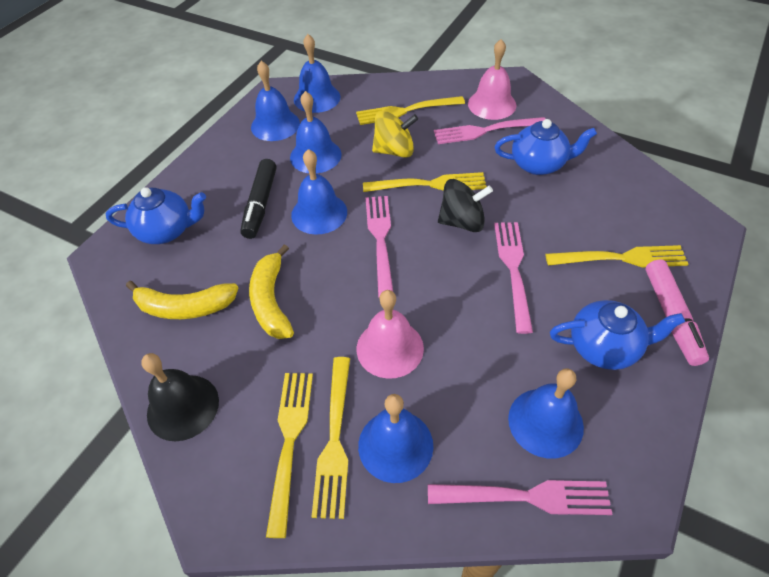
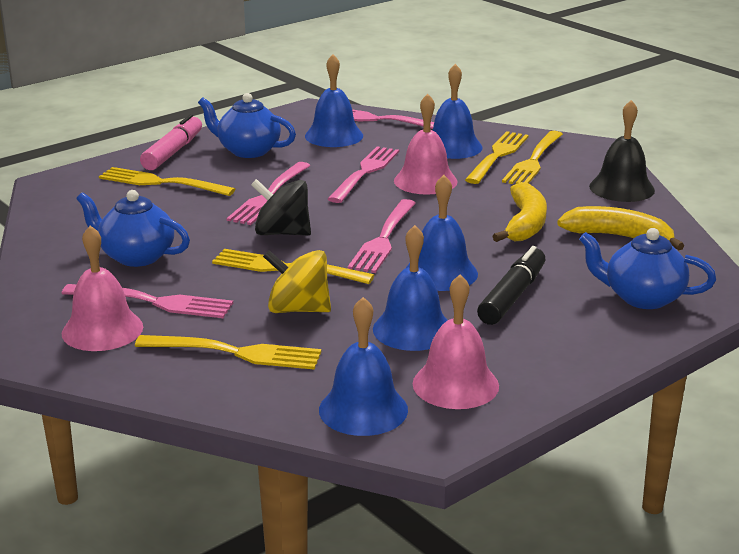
camera: 160 degrees left, 25 degrees down
blue bell [251,61,300,141] -> pink bell [413,274,499,409]
none -> pink fork [328,146,399,203]

